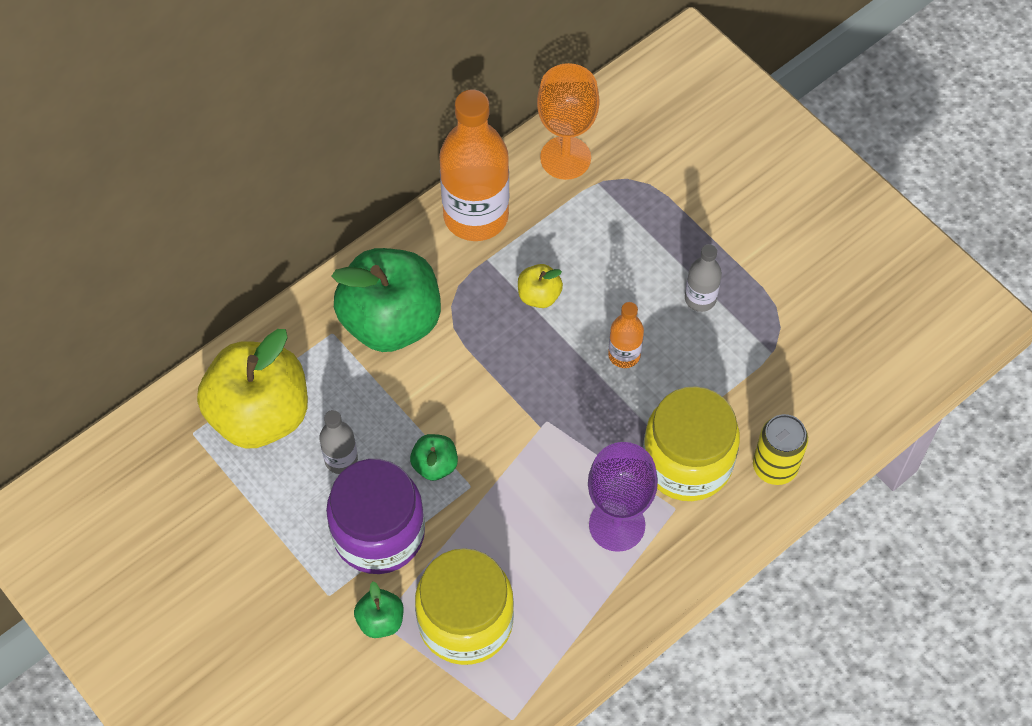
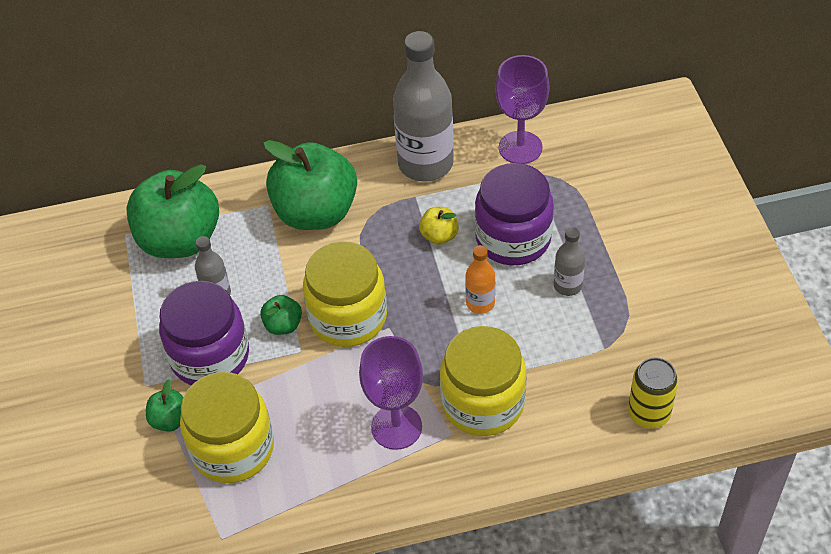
camera: 30 degrees right, 10 degrees down
yellow apple [197,329,308,449] -> green apple [126,164,219,258]
orange bottle [439,89,509,241] -> grey bottle [393,31,454,182]
orange goblet [537,63,600,180] -> purple goblet [495,55,550,164]
yellow can [753,414,808,485] -> yellow can moved to [628,357,678,429]
none -> yellow jar [303,241,387,347]
none -> purple jar [475,163,554,265]

